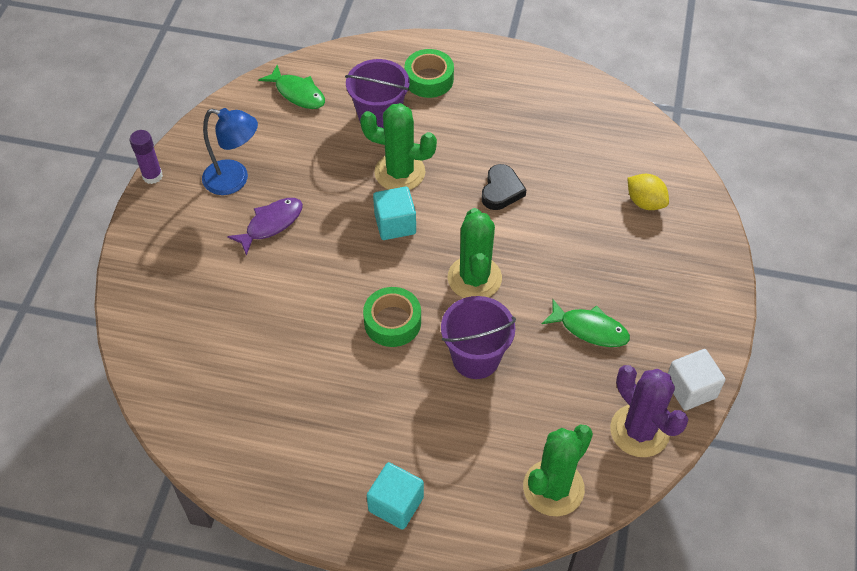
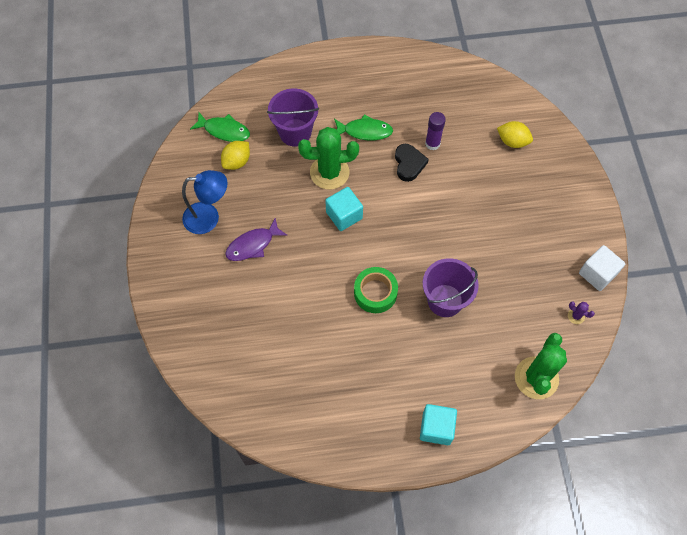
camera: 20 degrees left, 10 degrees up
purple glue stick [130,130,163,184] -> purple glue stick moved to [425,112,446,150]
purple fish [227,198,303,255] -> purple fish turned 150 degrees counterclockwise [225,218,288,261]
green tape [404,49,454,98] -> none
green cactus [448,208,502,298] -> none
green fish [541,299,630,347] -> green fish moved to [334,114,393,140]
purple cactus [610,365,688,457] -> purple cactus [568,301,595,324], size x0.40
none -> yellow lemon [221,141,250,170]

